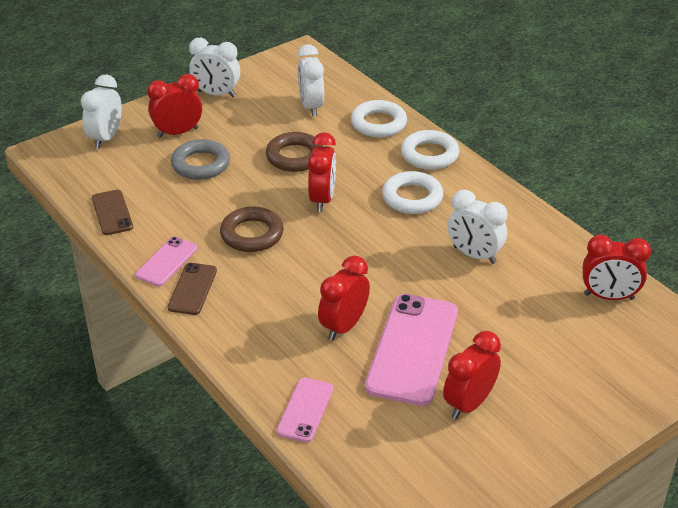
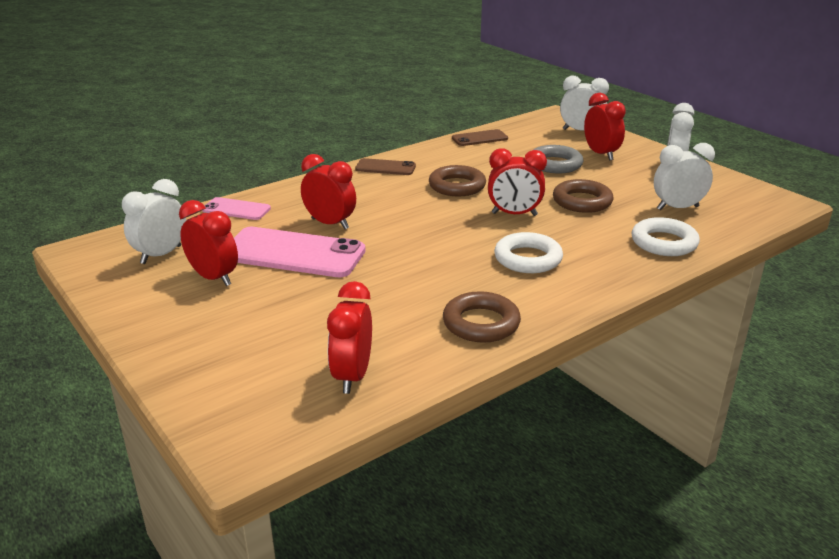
camera: 90 degrees right, 10 degrees down
pink phone [136,237,198,286] -> none
white ring [401,130,459,170] -> none
white clock [447,190,507,264] -> white clock moved to [122,179,186,264]
none -> brown ring [443,291,521,343]

